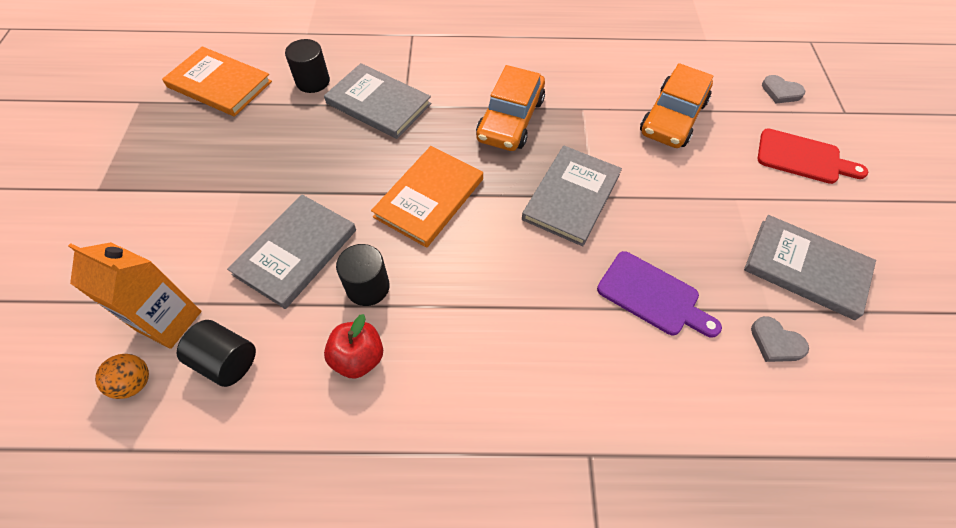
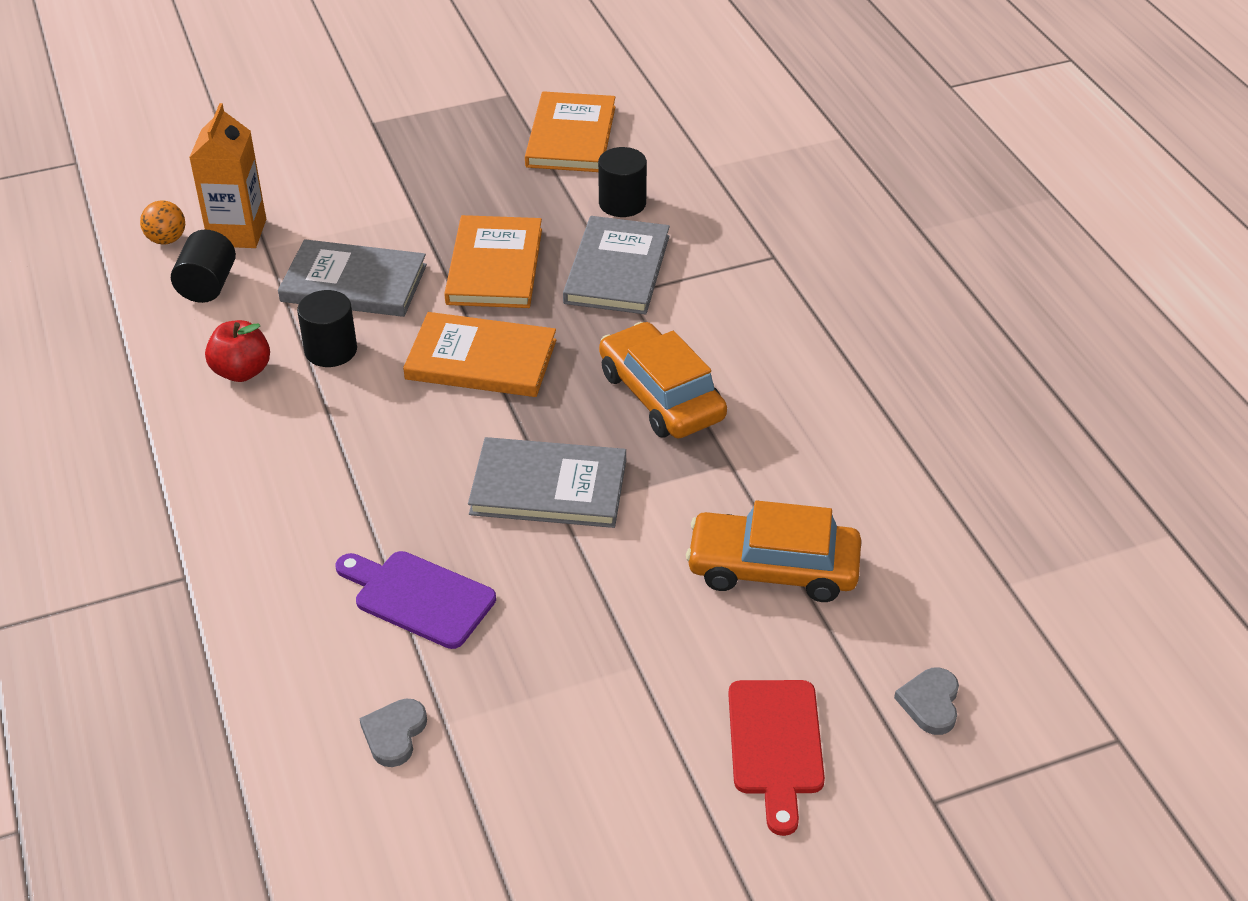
camera: 70 degrees right, 15 degrees down
orange car [476,65,545,151] -> orange car turned 60 degrees clockwise [599,322,727,438]
purple cutting board [597,251,722,337] -> purple cutting board turned 105 degrees clockwise [336,551,496,649]
grey book [744,215,876,320] -> none
none -> orange book [444,215,542,308]

